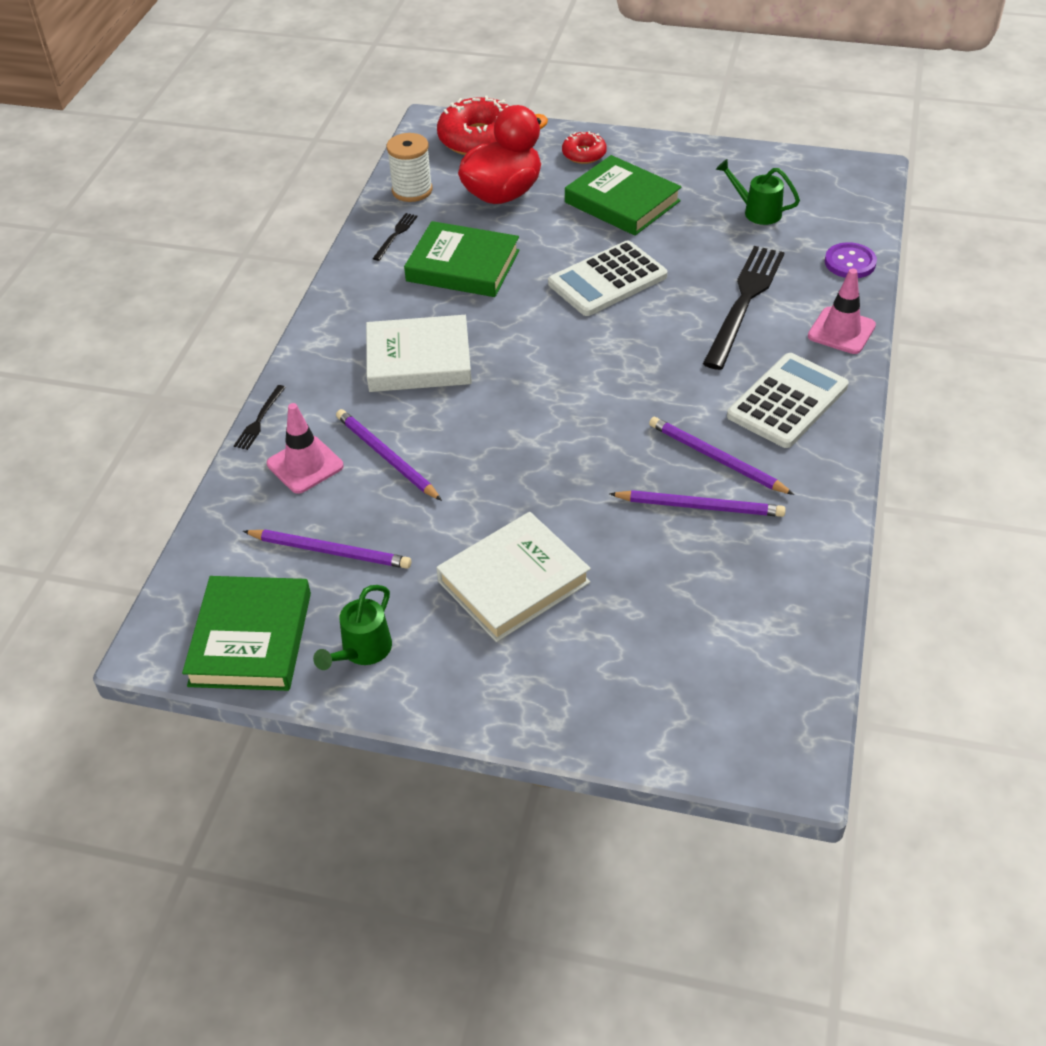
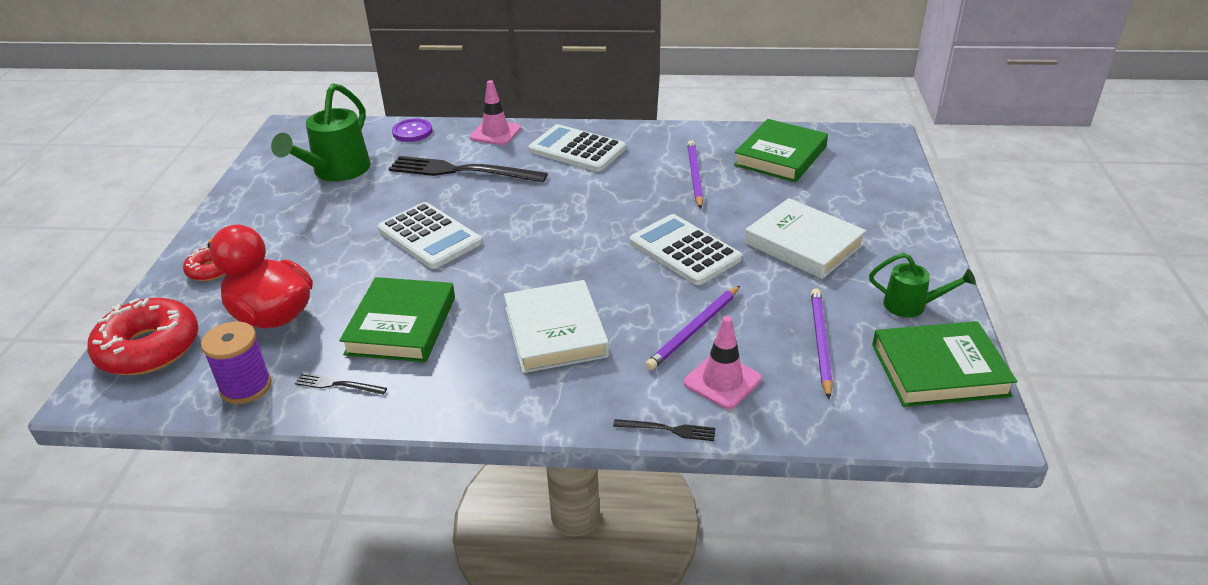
camera: 100 degrees left, 10 degrees down
white spool [387,133,433,202] -> purple spool [201,321,272,404]
green book [565,155,682,236] -> green book moved to [734,119,828,182]
purple pencil [649,417,794,495] -> none
green watering can [716,159,800,225] -> green watering can [271,83,370,181], size x1.74
none -> white calculator [630,214,742,285]

